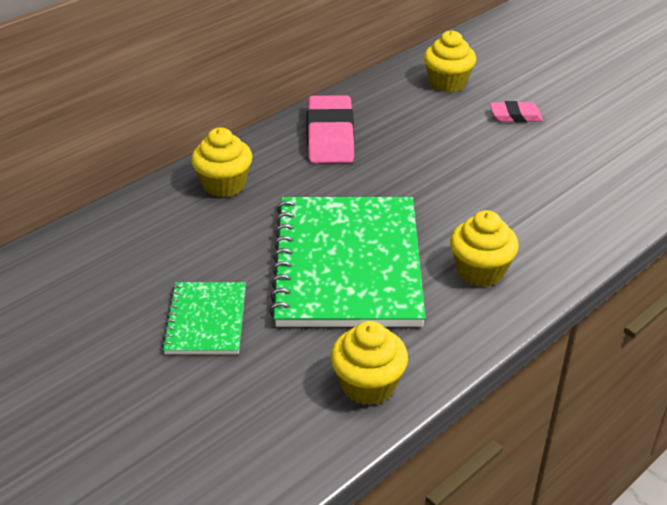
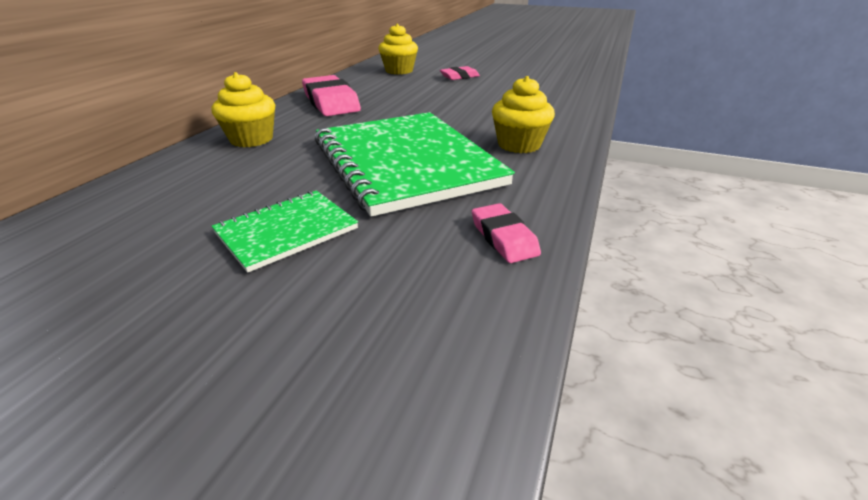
camera: 25 degrees left, 5 degrees down
green notebook [162,282,246,354] -> green notebook turned 75 degrees clockwise [212,190,358,273]
yellow cupcake [331,321,408,406] -> pink eraser [472,203,541,263]

